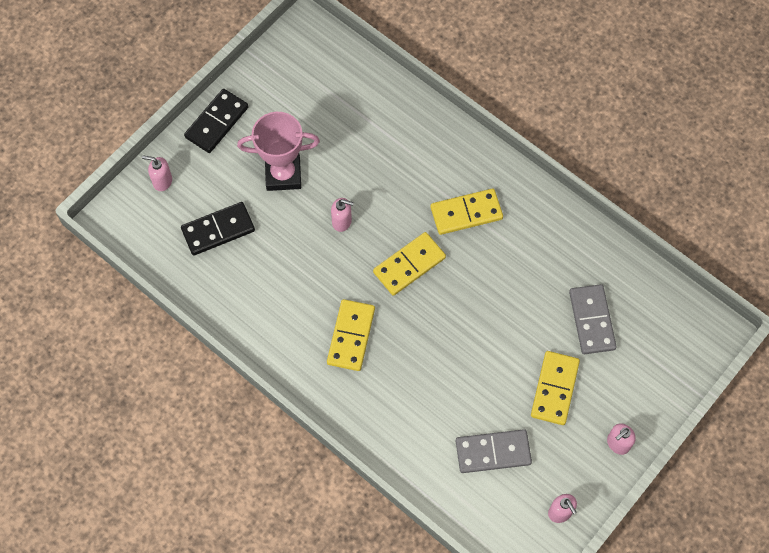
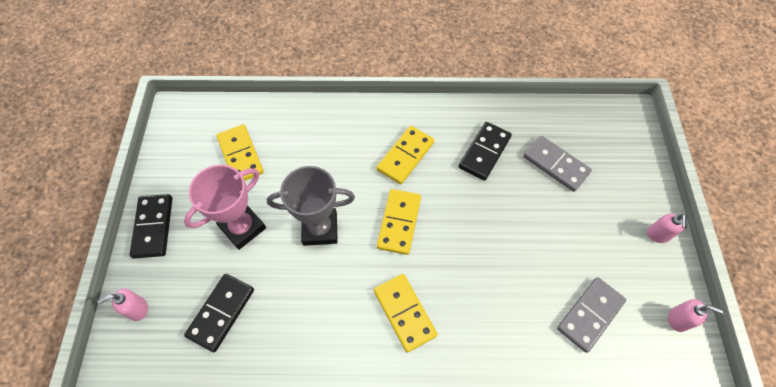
camera: 40 degrees left, 5 degrees down
pink soap dispenser [331,198,354,232] -> grey trophy [267,166,355,246]
yellow domino [531,351,580,425] -> yellow domino moved to [216,124,264,181]
none -> black domino [459,122,512,181]

